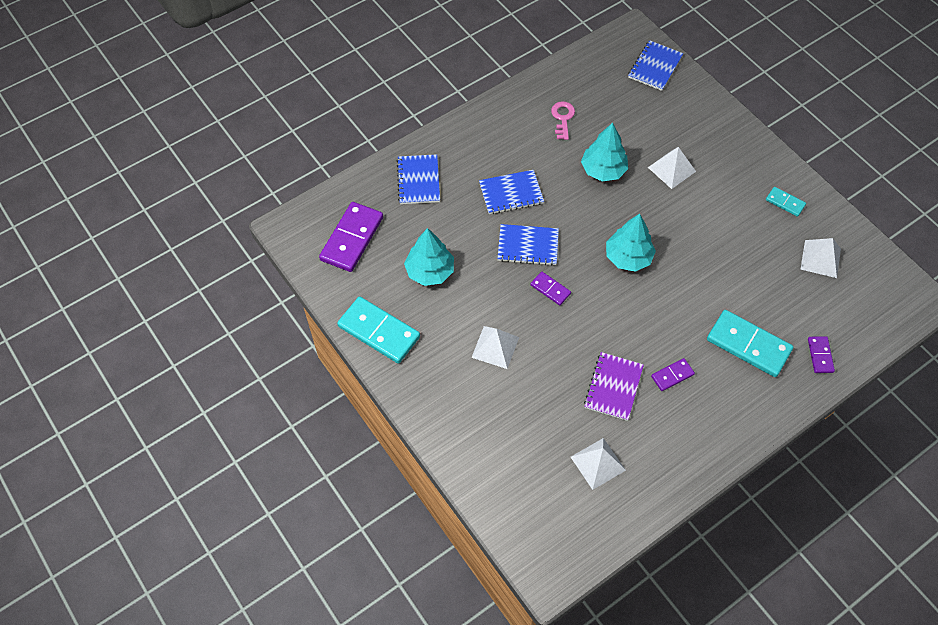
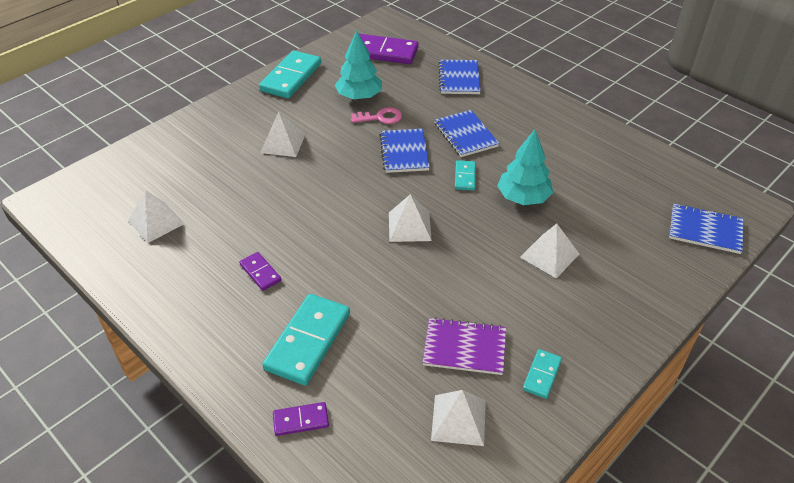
camera: 80 degrees right, 15 degrees down
blue notebook [397,154,440,204] -> blue notebook turned 75 degrees counterclockwise [439,60,481,94]
purple domino [531,272,571,305] -> none
pink key [551,101,575,140] -> pink key moved to [351,107,402,124]
purple notebook [584,352,644,421] -> purple notebook moved to [423,317,506,375]
turquoise tree [606,214,656,272] -> white pyramid [389,194,432,242]
none -> turquoise domino [455,160,476,190]

